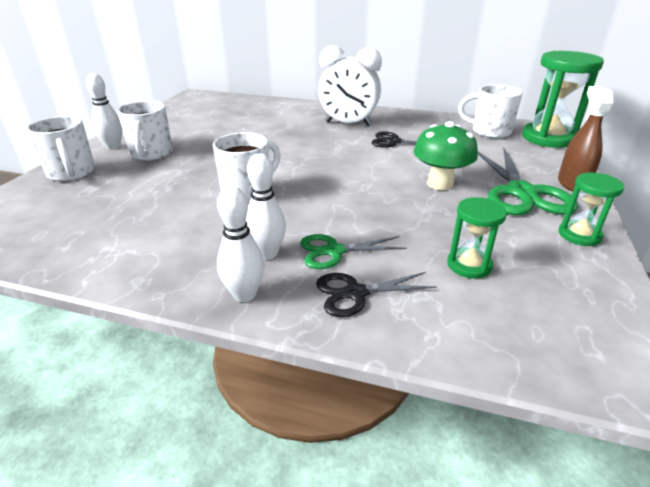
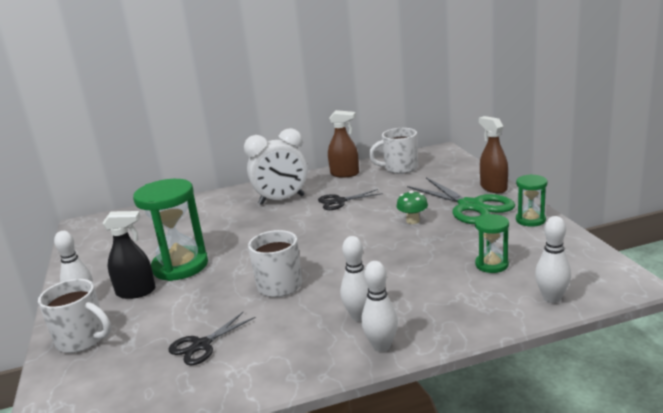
camera: 30 degrees left, 10 degrees down
white mug [117,101,173,161] -> black spray bottle [102,211,156,299]
green scissors [300,234,407,269] -> none
black scissors [316,272,437,317] -> black scissors moved to [168,311,256,365]
green mushroom [414,121,478,190] -> green mushroom [396,190,428,224], size x0.61
green hourglass [522,51,604,148] -> green hourglass moved to [133,179,208,281]
none -> brown spray bottle [328,110,359,177]
none -> white bowling pin [535,216,571,303]

